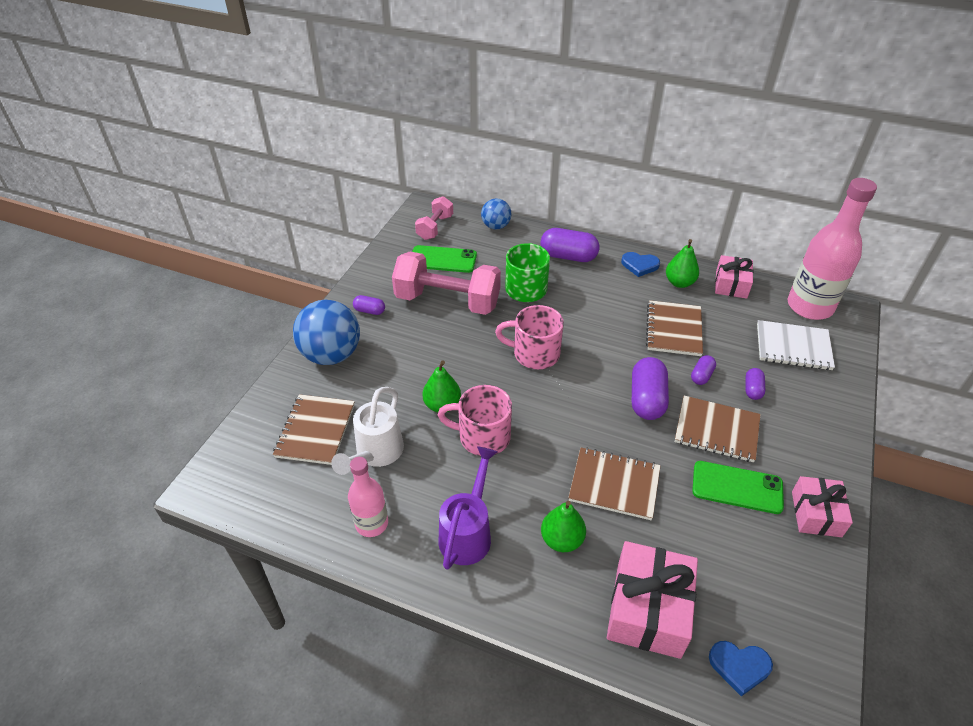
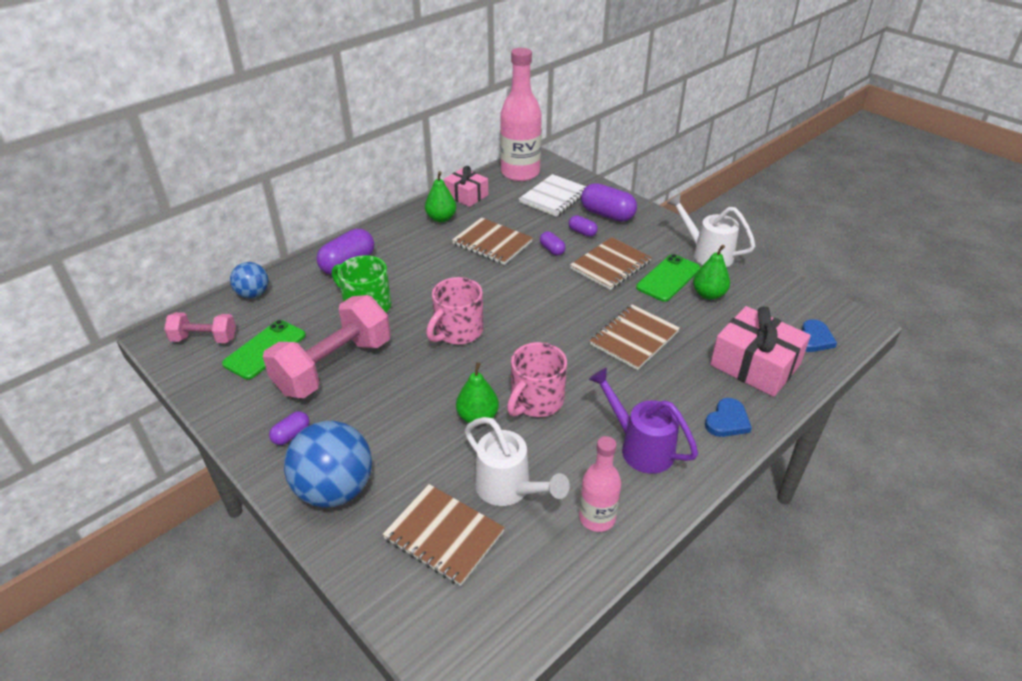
camera: 65 degrees left, 5 degrees down
pink dumbbell [415,196,453,240] -> pink dumbbell turned 45 degrees counterclockwise [164,312,236,343]
green pear [541,501,586,552] -> green pear moved to [693,245,730,300]
blue heart [621,252,660,277] -> blue heart moved to [705,398,752,437]
purple capsule [632,357,669,420] -> purple capsule moved to [581,183,637,222]
pink gift [792,476,853,537] -> white watering can [667,194,755,267]

